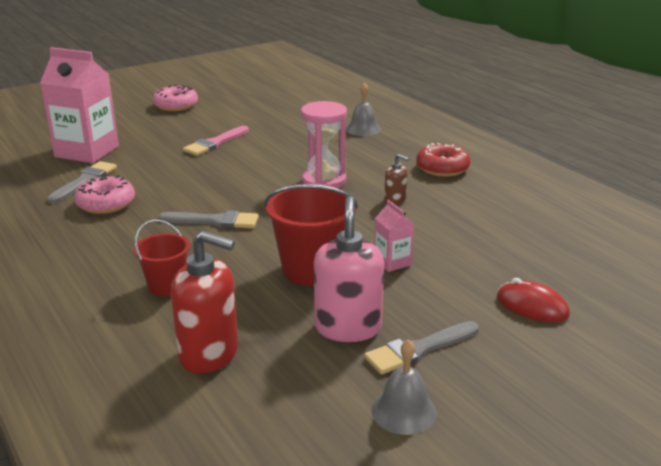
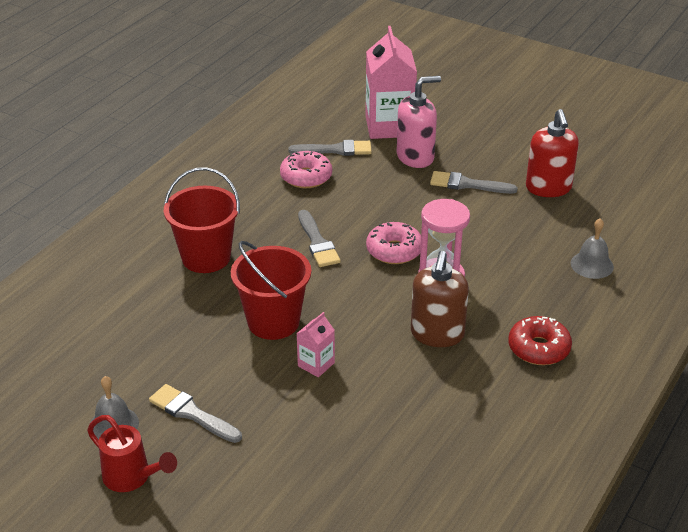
camera: 65 degrees right, 10 degrees up
red bucket [134,220,190,296] -> red bucket [164,167,240,273], size x1.67
pink donut [153,85,198,111] -> pink donut moved to [366,222,421,264]
red soap dispenser [171,231,238,374] -> red soap dispenser moved to [526,109,579,197]
pink brush [183,126,249,156] -> grey brush [430,171,518,194]
pink soap dispenser [314,196,384,342] -> pink soap dispenser moved to [397,76,441,168]
brown soap dispenser [384,154,409,205] -> brown soap dispenser [411,251,469,347], size x2.01
red mouse [497,278,570,322] -> none
none -> red watering can [87,415,177,492]

